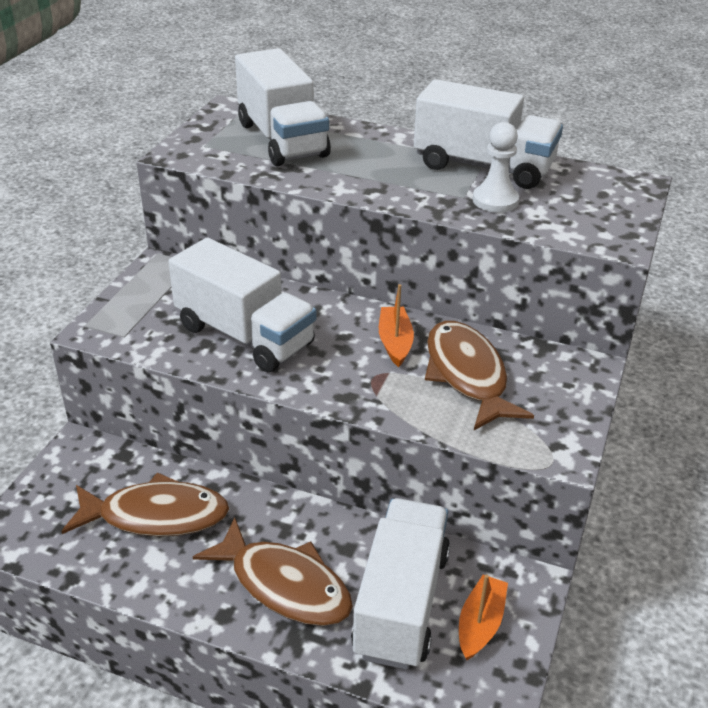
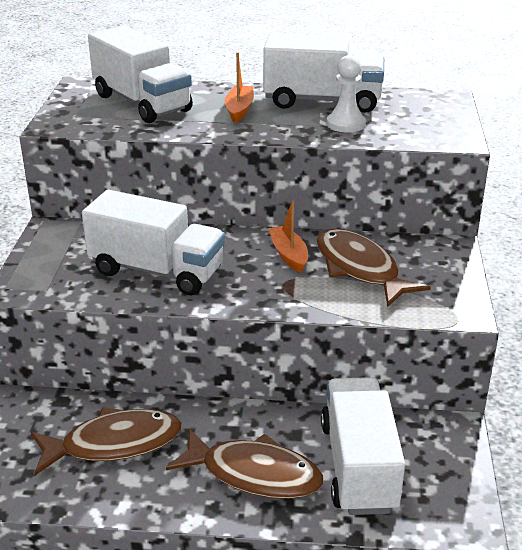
camera: 15 degrees left, 5 degrees down
orange boat [459,575,508,660] -> orange boat moved to [225,52,254,123]

